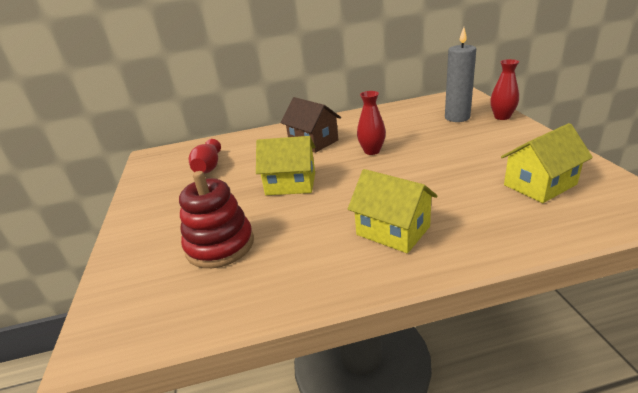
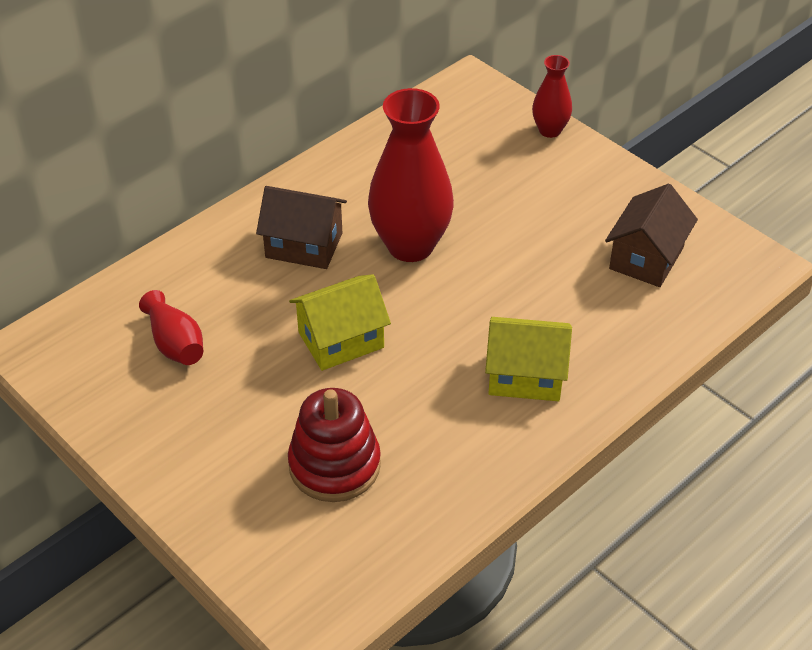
camera: 35 degrees left, 15 degrees up
red vase [357,91,386,155] -> red vase [368,88,454,262], size x1.94
grey candle [445,27,476,122] -> none
yellow house [501,123,593,203] -> brown house [605,184,698,287]

